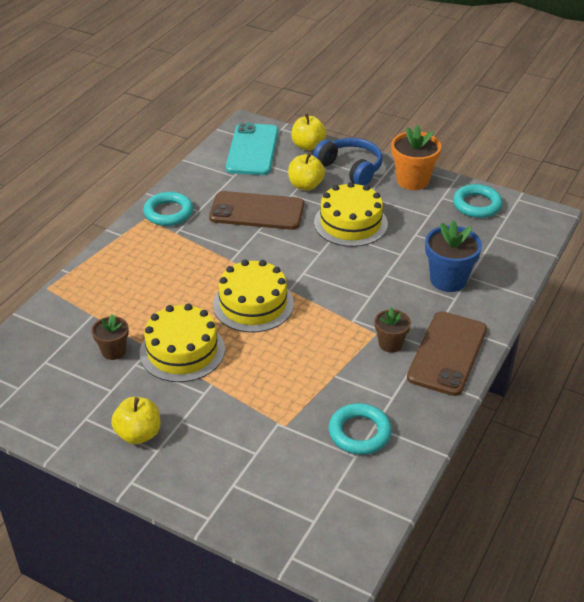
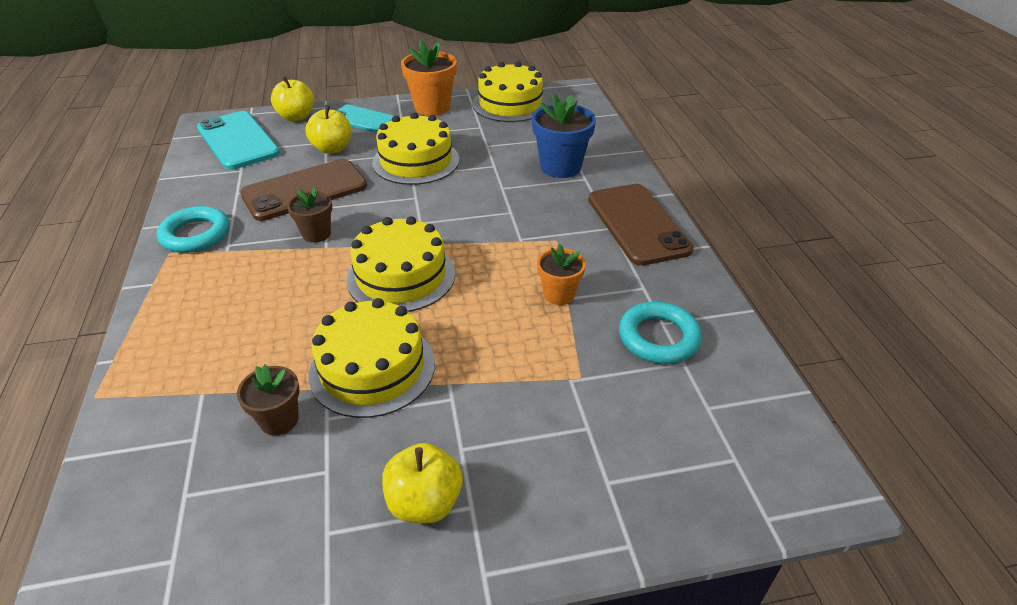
camera: 40 degrees left, 0 degrees up
blue headphones [313,138,383,186] -> turquoise phone [337,105,393,133]
brown flower pot [375,307,411,353] -> brown flower pot moved to [287,188,332,243]
turquoise ring [453,184,503,218] -> yellow cake [472,62,548,122]
none -> orange flower pot [537,244,586,305]

